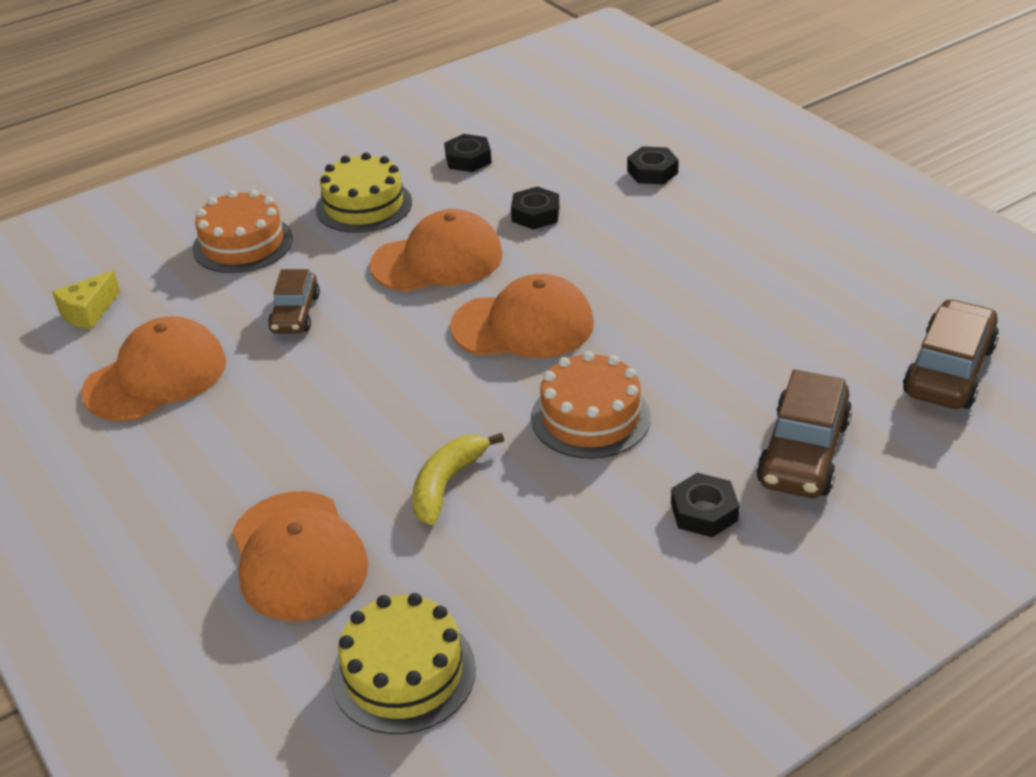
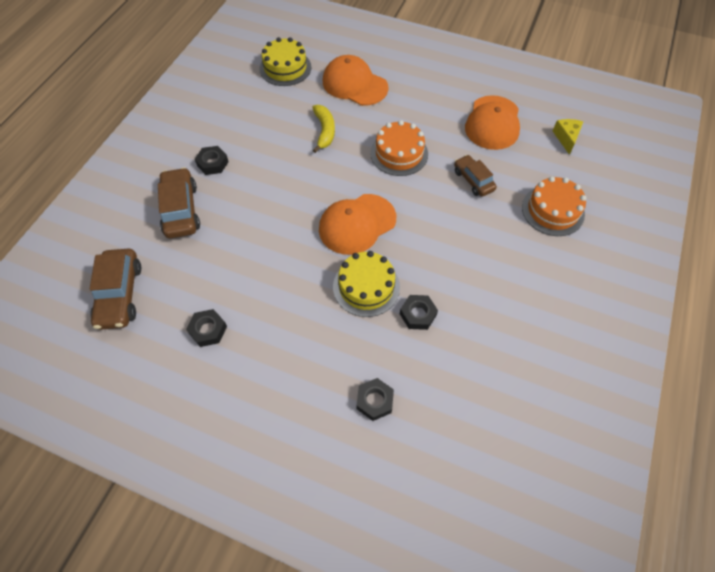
camera: 145 degrees right, 20 degrees up
yellow cake [316,152,412,233] -> yellow cake moved to [333,251,400,317]
orange cap [369,209,503,292] -> none
black nut [444,134,492,172] -> black nut moved to [186,309,227,347]
orange cake [531,351,651,459] -> orange cake moved to [370,120,428,176]

